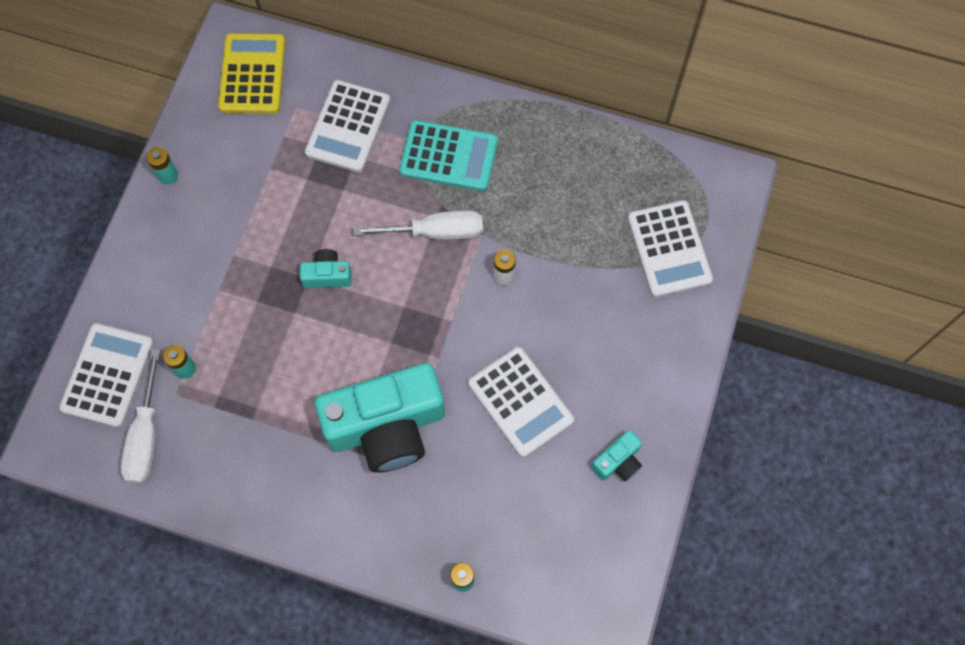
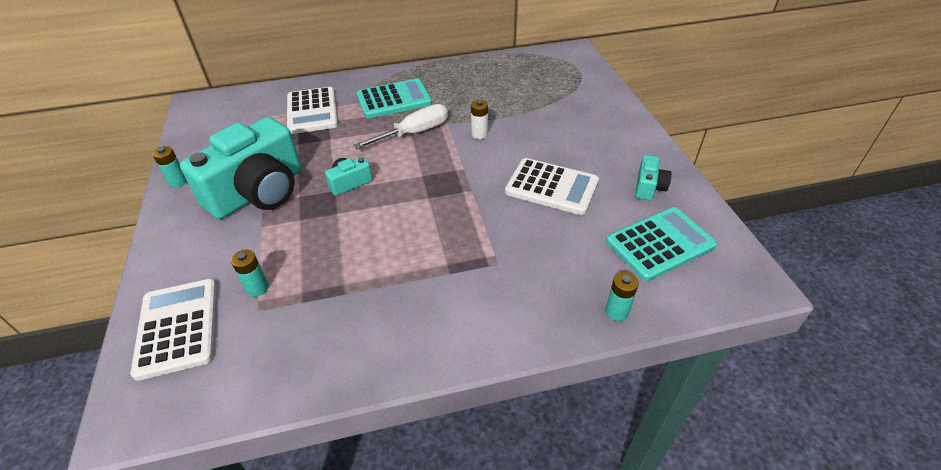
camera: 30 degrees left, 25 degrees down
white screwdriver [121,349,160,484] -> none
yellow calculator [218,33,286,114] -> none
turquoise camera [315,363,445,473] -> turquoise camera moved to [180,117,302,219]
white calculator [627,200,713,297] -> none
none -> turquoise calculator [606,207,717,281]

